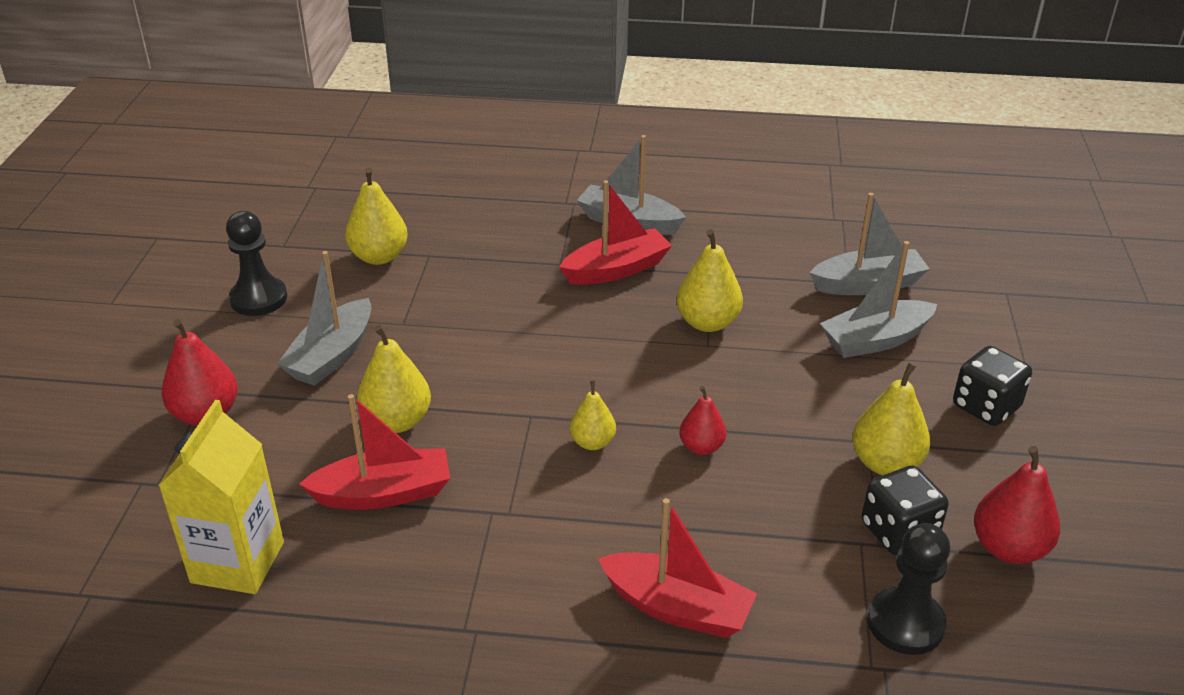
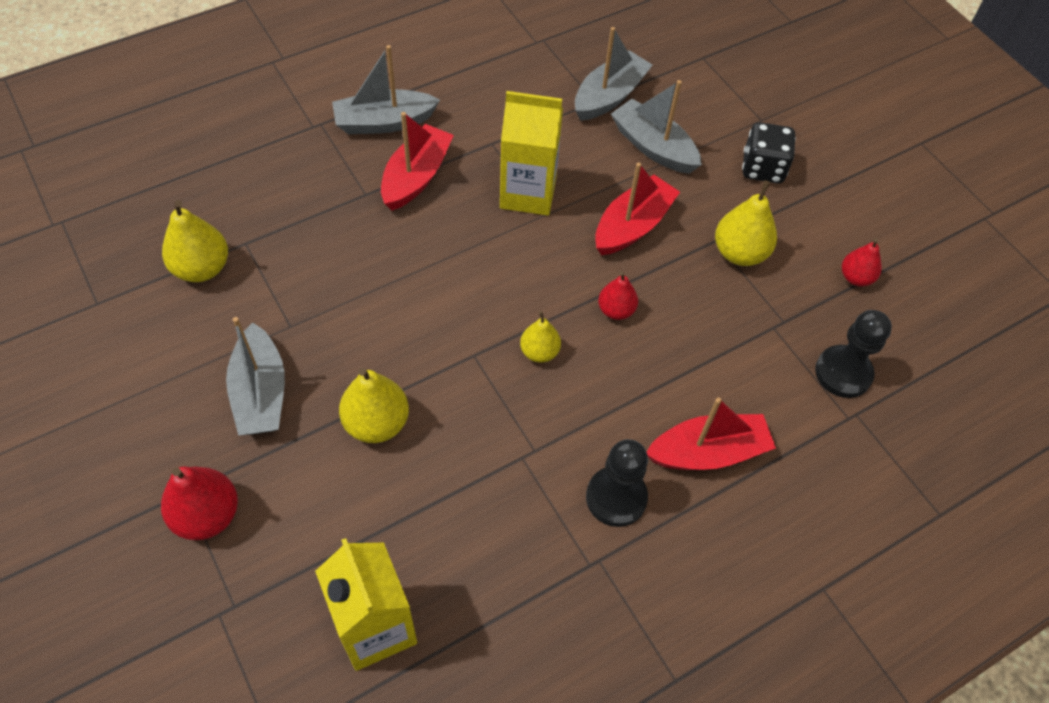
camera: 40 degrees left, 20 degrees up
black pawn [226,211,287,316] -> black pawn moved to [586,439,648,527]
red boat [299,394,450,510] -> red boat moved to [595,163,680,255]
yellow pear [676,229,743,332] -> yellow carton [500,91,563,215]
grey boat [820,241,937,358] -> grey boat turned 105 degrees clockwise [611,80,702,174]
black dice [862,466,948,555] -> none
red pear [974,446,1060,564] -> red pear [842,238,882,286], size x0.63

